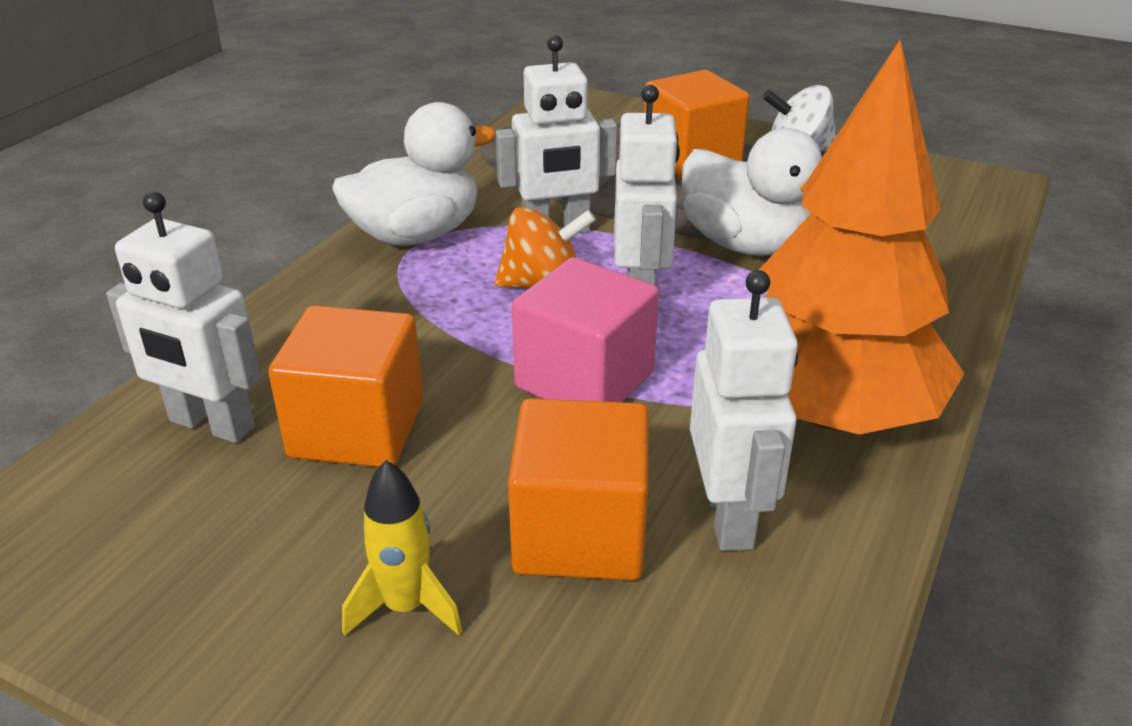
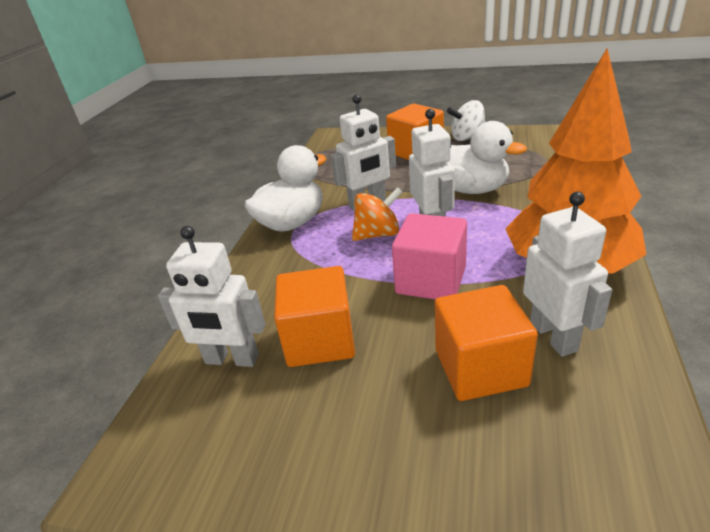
camera: 10 degrees left, 0 degrees up
yellow rocket [342,460,462,636] -> none

